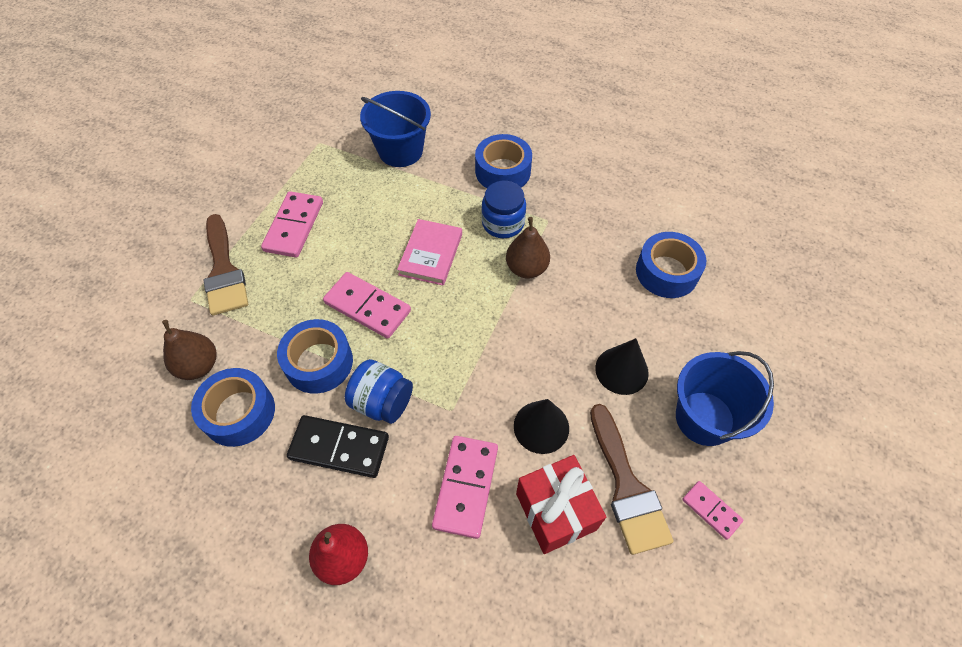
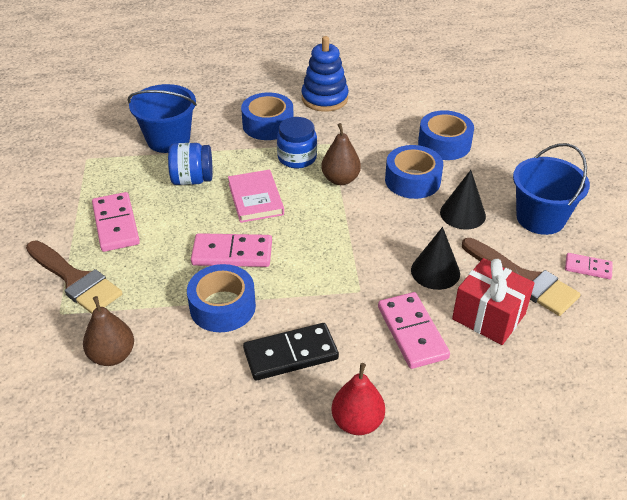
camera: 30 degrees left, 15 degrees down
blue tape [191,368,275,447] -> blue tape moved to [385,145,443,199]
blue jar [345,359,413,424] -> blue jar moved to [168,143,213,185]
none -> blue stacking toy [302,36,349,112]

